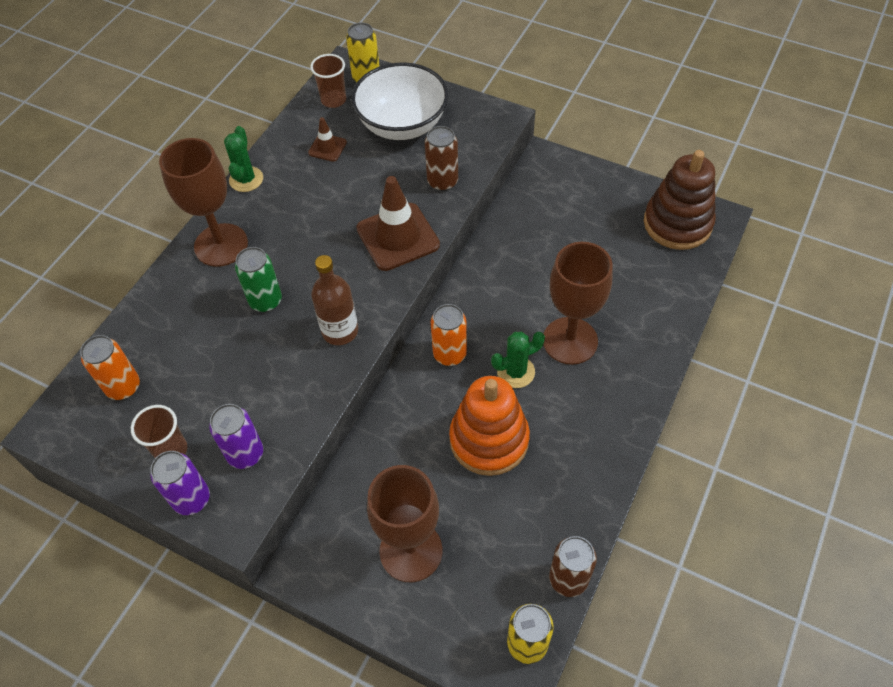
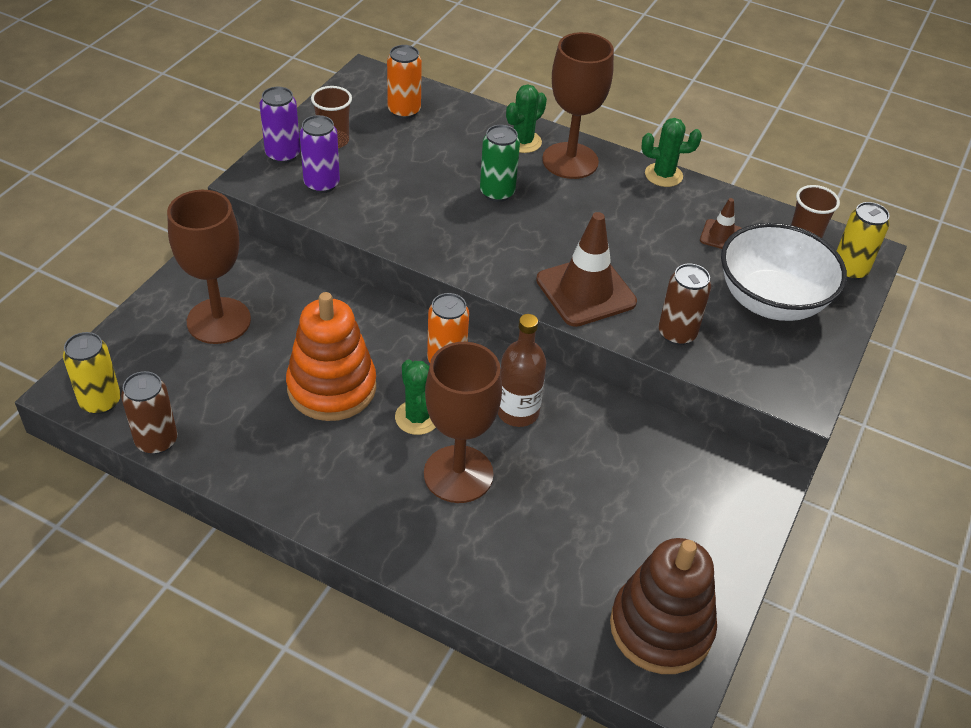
camera: 85 degrees right, 10 degrees down
brown bottle [311,255,358,345] -> brown bottle moved to [498,314,546,427]
none -> green cactus [506,84,547,153]

